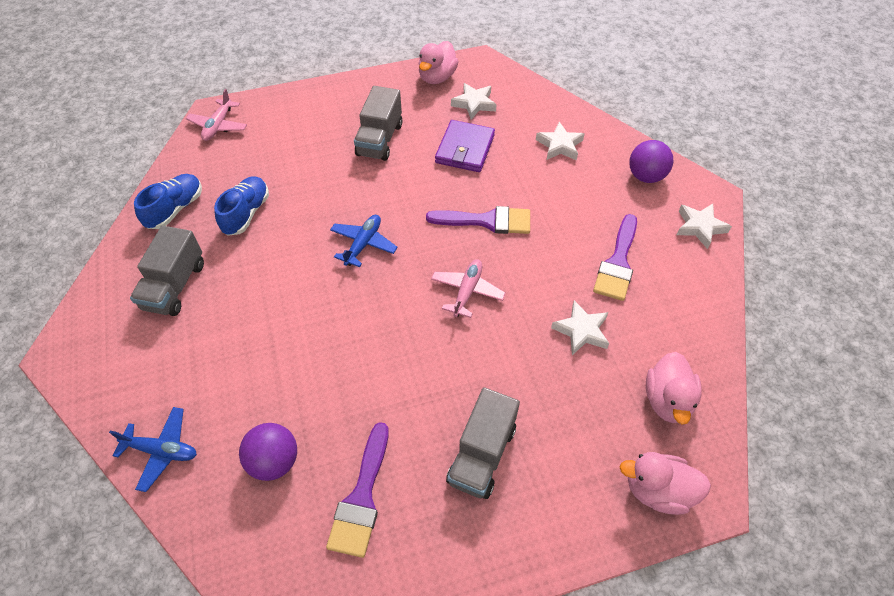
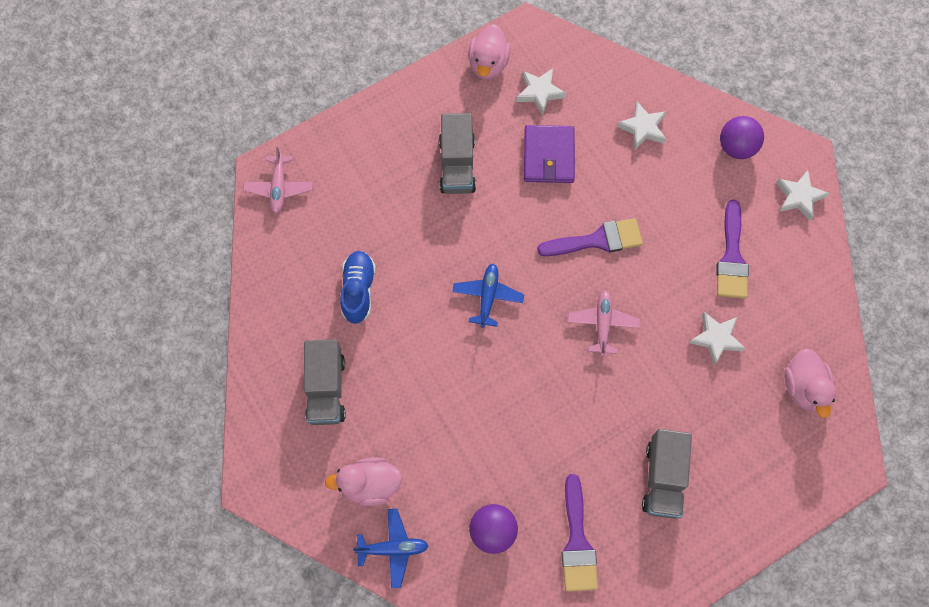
camera: 15 degrees left, 15 degrees up
blue shoe [134,174,202,229] -> none
pink duck [620,452,711,515] -> pink duck moved to [325,457,402,506]

